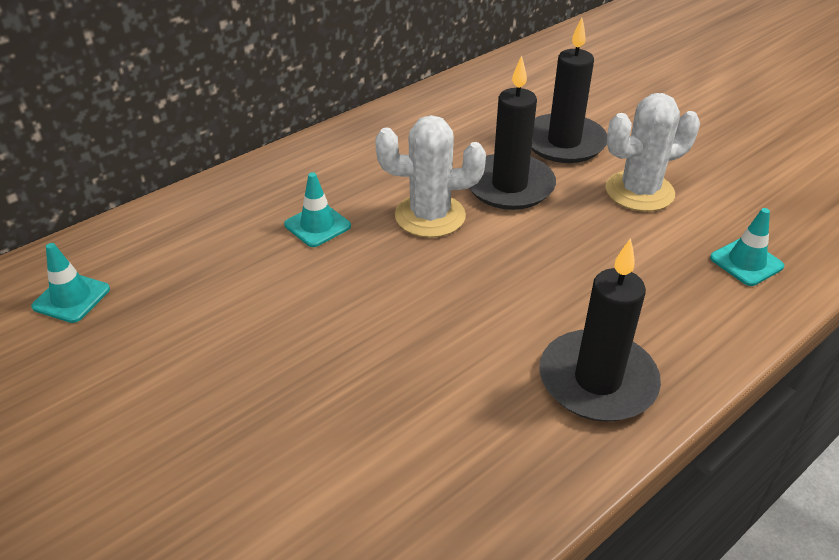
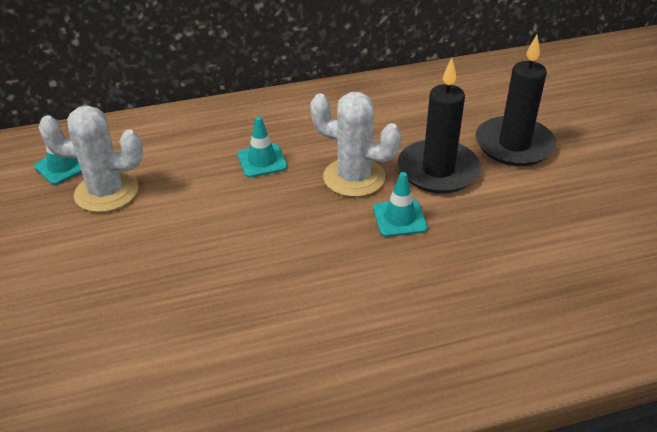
camera: 25 degrees right, 0 degrees up
black candle [539,238,661,422] -> none
white cactus [605,93,700,211] -> white cactus moved to [38,106,143,212]
turquoise traffic cone [710,208,784,286] -> turquoise traffic cone moved to [373,172,428,237]

